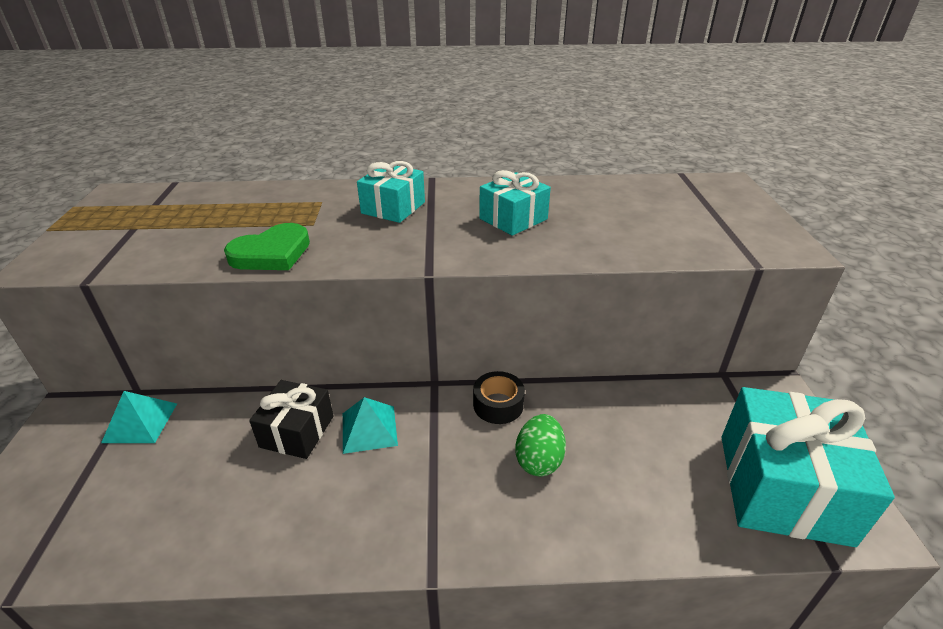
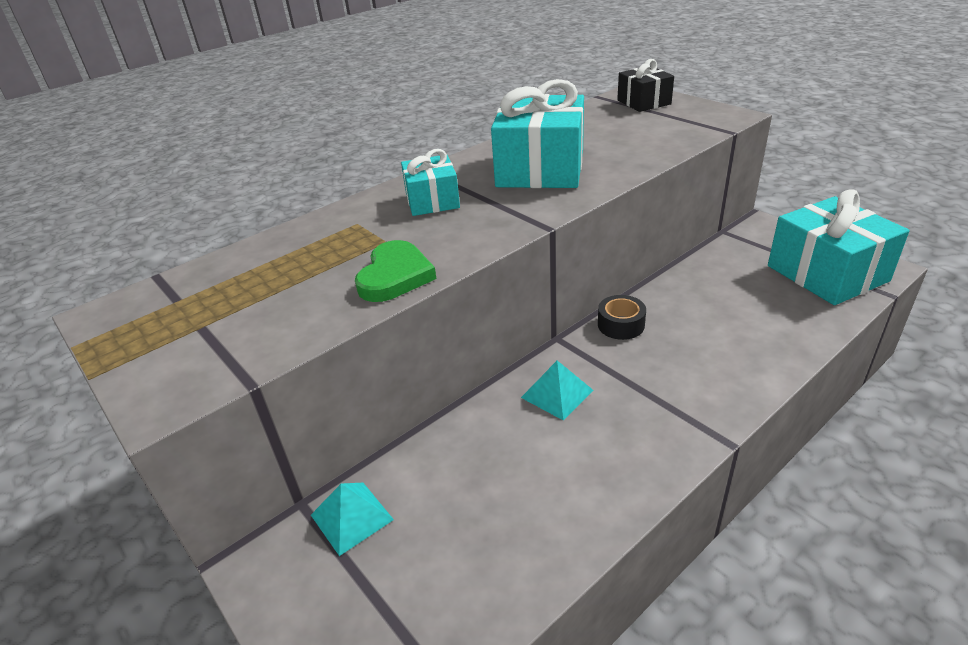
camera: 35 degrees left, 0 degrees up
black gift [249,380,334,459] -> black gift moved to [617,59,674,112]
turquoise gift [479,170,551,236] -> turquoise gift [491,79,584,188], size x1.78
green egg [515,414,566,477] -> none

